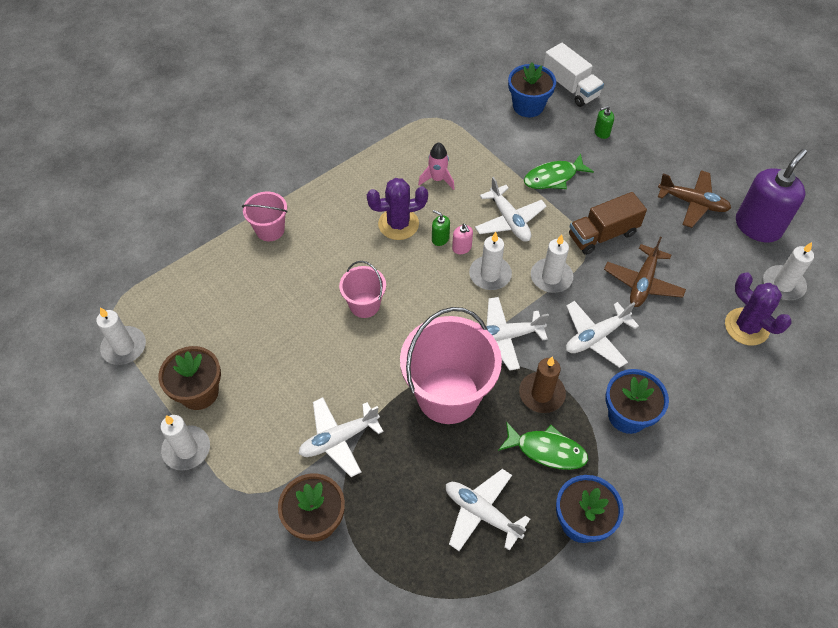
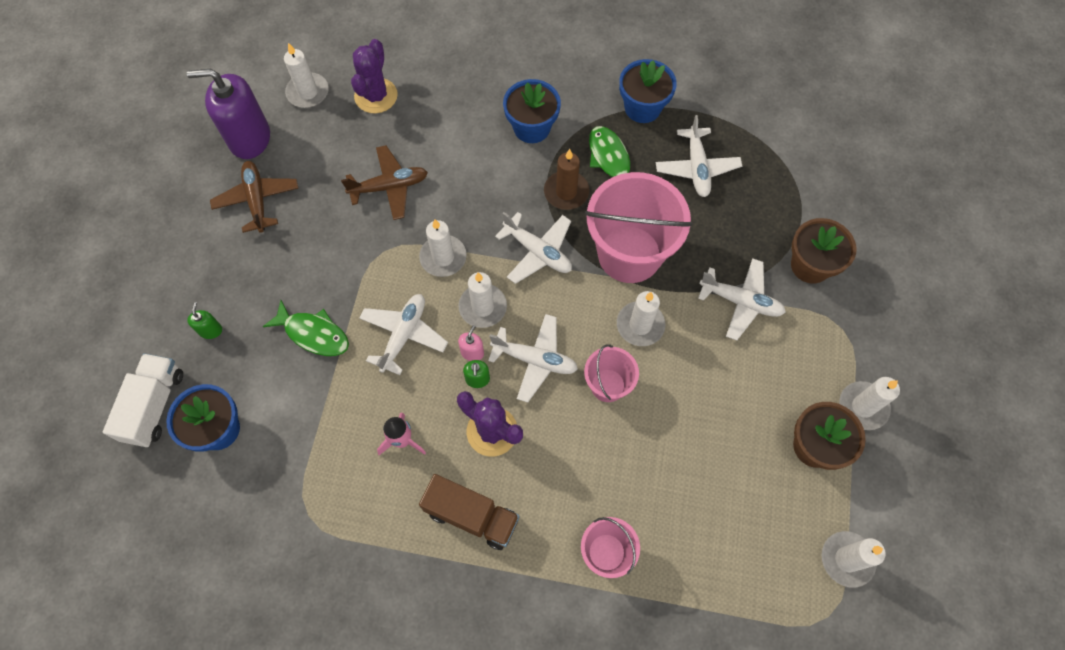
camera: 130 degrees left, 10 degrees up
white plane [566,301,639,368] -> white plane moved to [488,314,578,402]
brown truck [569,192,647,255] -> brown truck moved to [419,474,520,550]
green soap dispenser [594,106,614,139] -> green soap dispenser turned 120 degrees counterclockwise [187,302,222,339]
none -> white candle [617,291,666,346]

